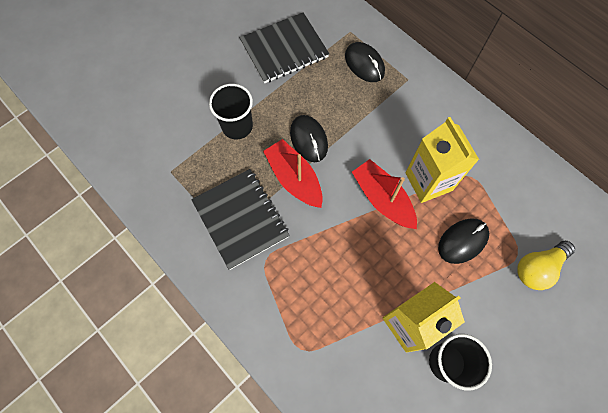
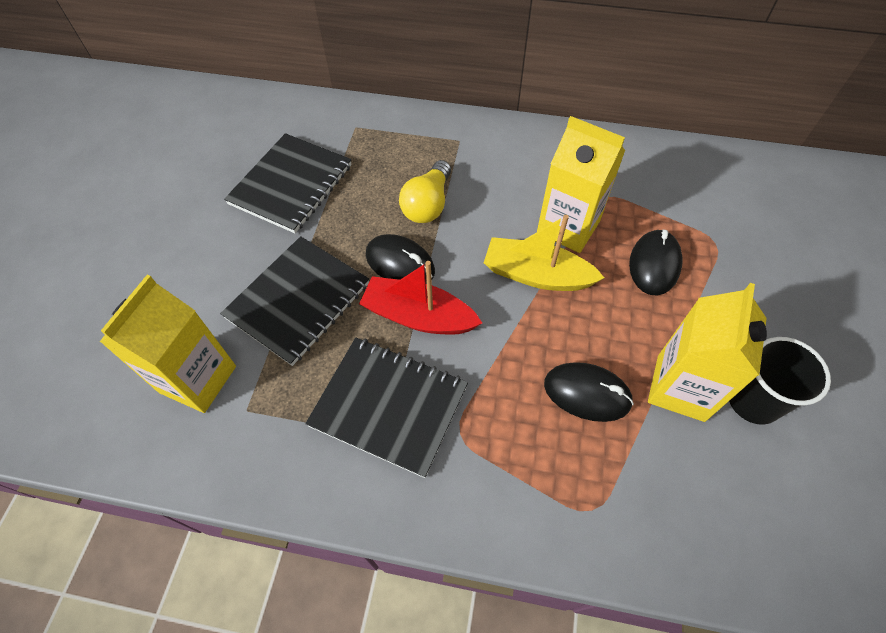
camera: 35 degrees left, 10 degrees down
black cup [209,84,253,139] -> black notebook [220,236,369,366]
black mouse [345,42,385,82] -> black mouse moved to [544,362,634,422]
red boat [352,159,417,229] -> yellow boat [484,215,604,291]
yellow light bulb [517,241,575,290] -> yellow light bulb moved to [399,160,451,223]
none -> yellow carton [100,275,236,413]

